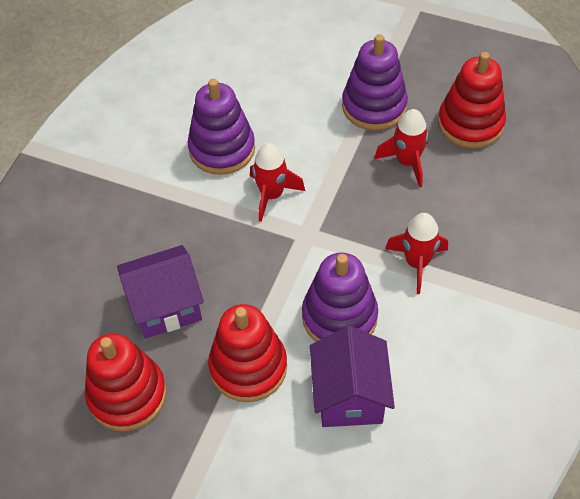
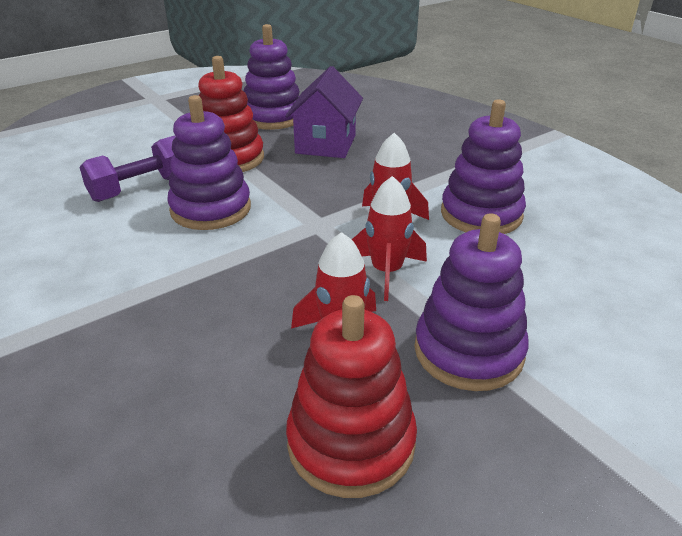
camera: 120 degrees right, 20 degrees down
red stacking toy [85,333,167,431] -> purple stacking toy [244,24,300,130]
purple house [310,326,395,427] -> purple dumbbell [80,136,176,202]
red rocket [385,213,448,294] -> red rocket moved to [352,176,427,301]

